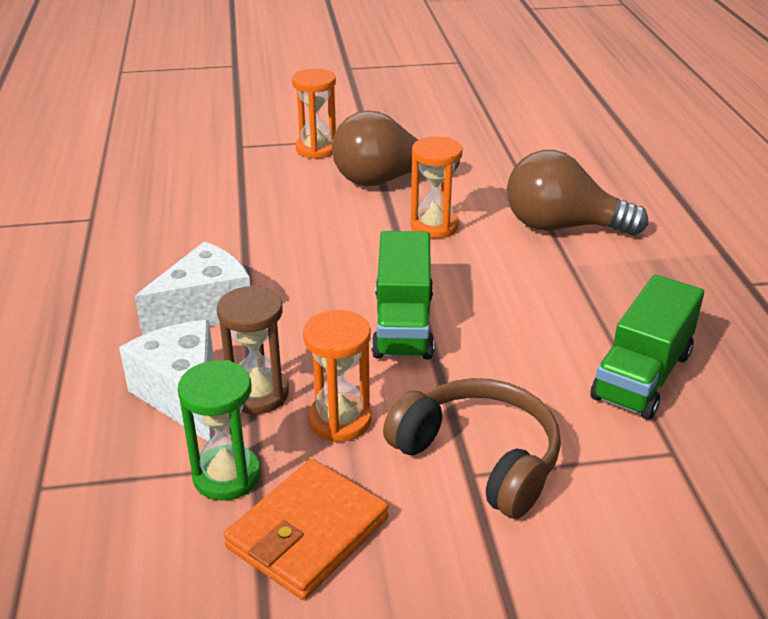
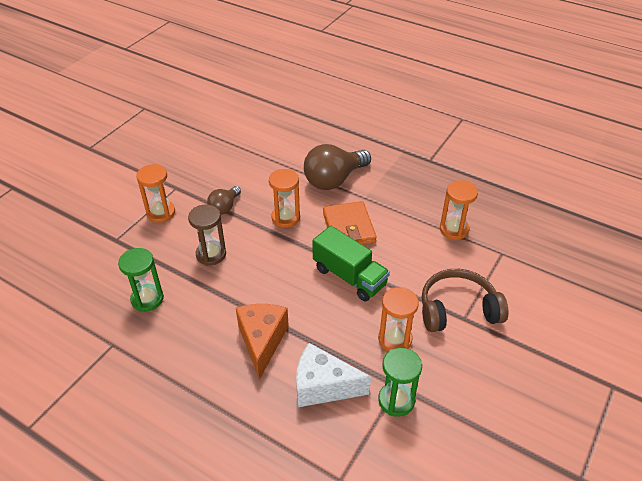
camera: 50 degrees left, 10 degrees up
white cheese [135,241,250,335] -> orange cheese [236,304,289,380]
brown hourglass [217,285,289,414] -> brown hourglass moved to [188,204,226,266]
orange wallet [224,459,389,600] -> orange wallet moved to [323,201,377,245]
brown light bulb [332,110,460,187] -> brown light bulb [207,186,241,215], size x0.55
green truck [590,275,704,420] -> orange hourglass [440,180,478,240]
none -> green hourglass [118,248,164,312]

